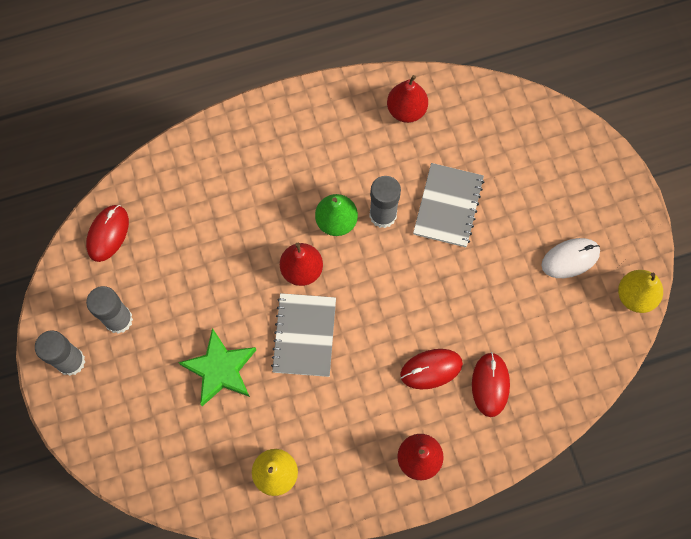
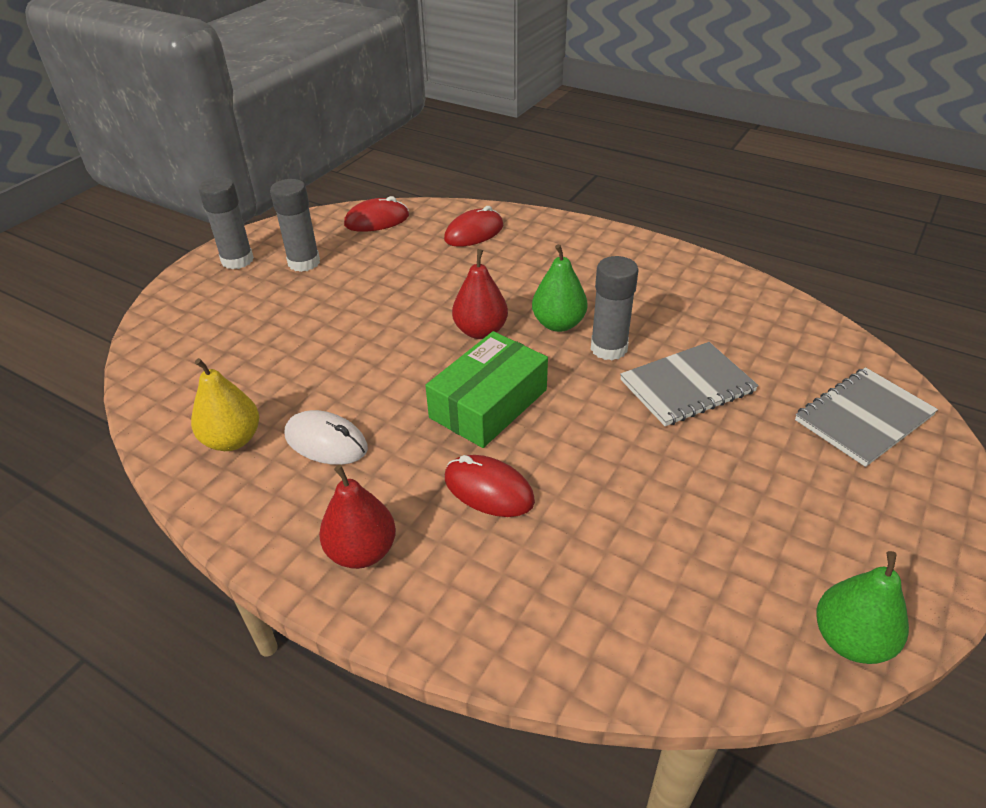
camera: 50 degrees right, 30 degrees down
green star [178,328,256,406] -> none
grey notebook [271,293,336,377] -> grey notebook moved to [795,367,938,467]
red pear [387,75,428,123] -> none
red mouse [472,352,510,417] -> red mouse moved to [444,206,503,247]
white mouse [541,238,600,278] -> white mouse moved to [285,410,368,465]
yellow pear [618,270,663,313] -> green pear [816,551,909,664]
none -> green box [425,331,548,448]

